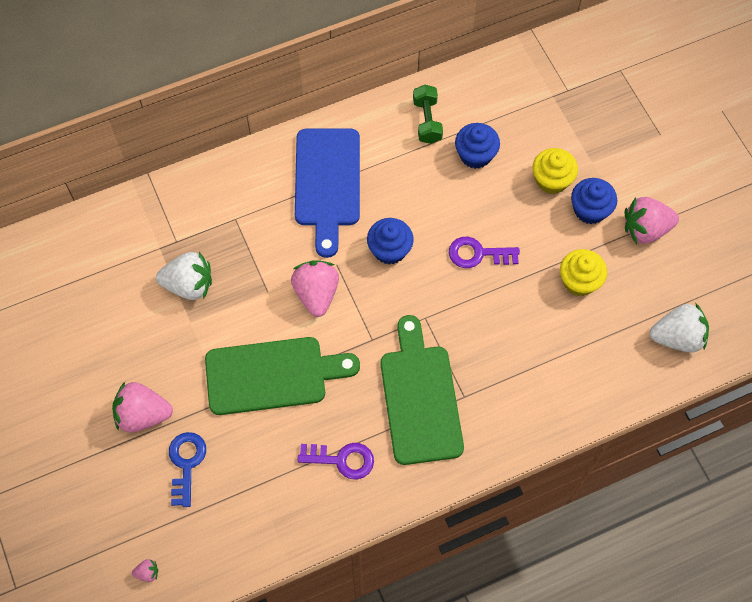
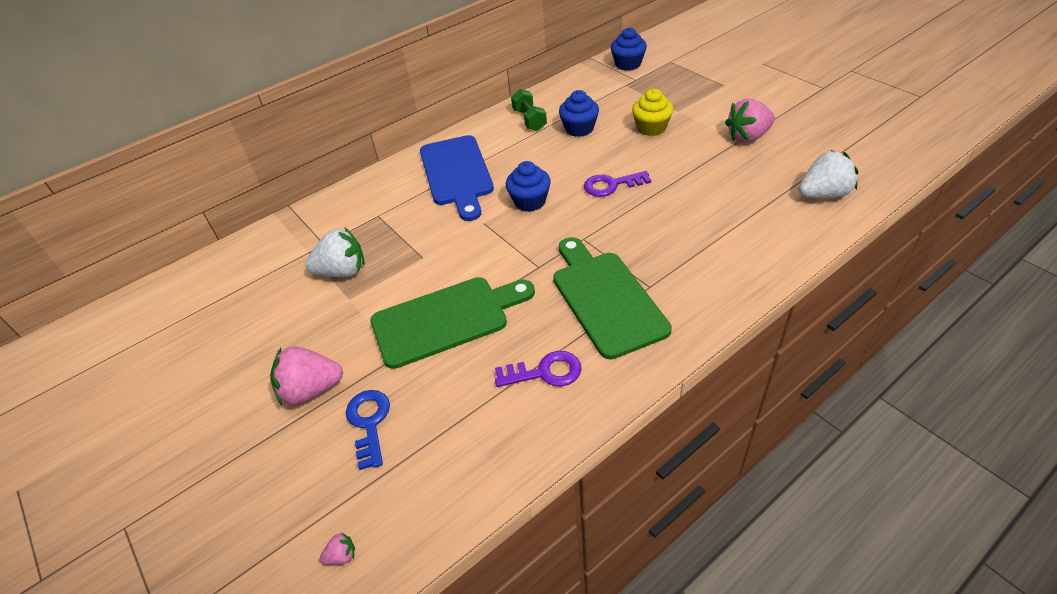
camera: 10 degrees left, 20 degrees down
pink strawberry [291,260,339,317] -> none
yellow cupcake [560,249,607,296] -> none
blue cupcake [571,178,617,224] -> blue cupcake moved to [611,28,647,71]

